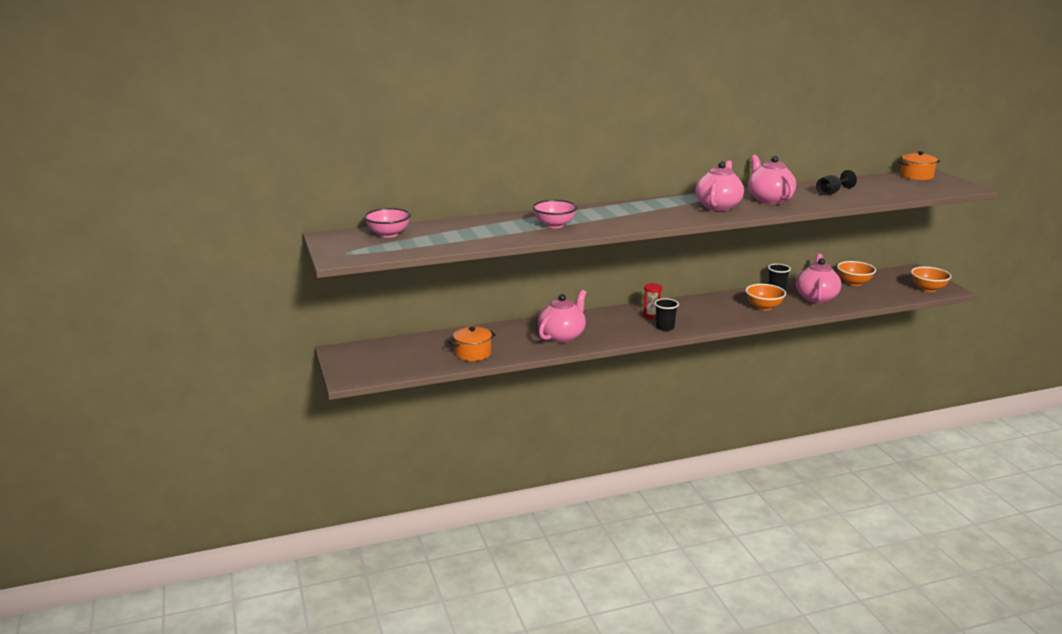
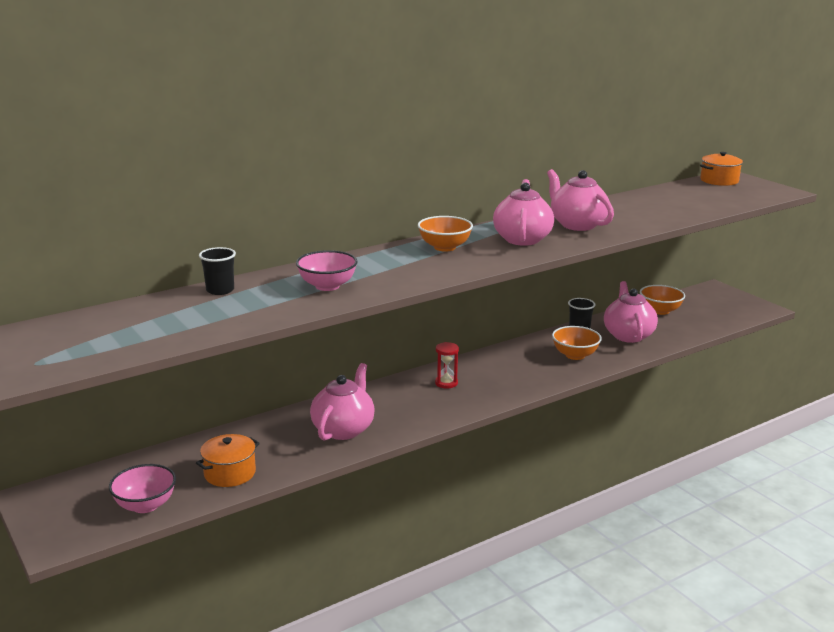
camera: 15 degrees left, 0 degrees up
pink bowl [364,208,411,238] -> pink bowl moved to [109,464,176,513]
black cup [654,298,679,331] -> black cup moved to [199,247,236,295]
black goblet [816,170,857,195] -> none
orange bowl [911,267,952,292] -> orange bowl moved to [418,216,473,251]

